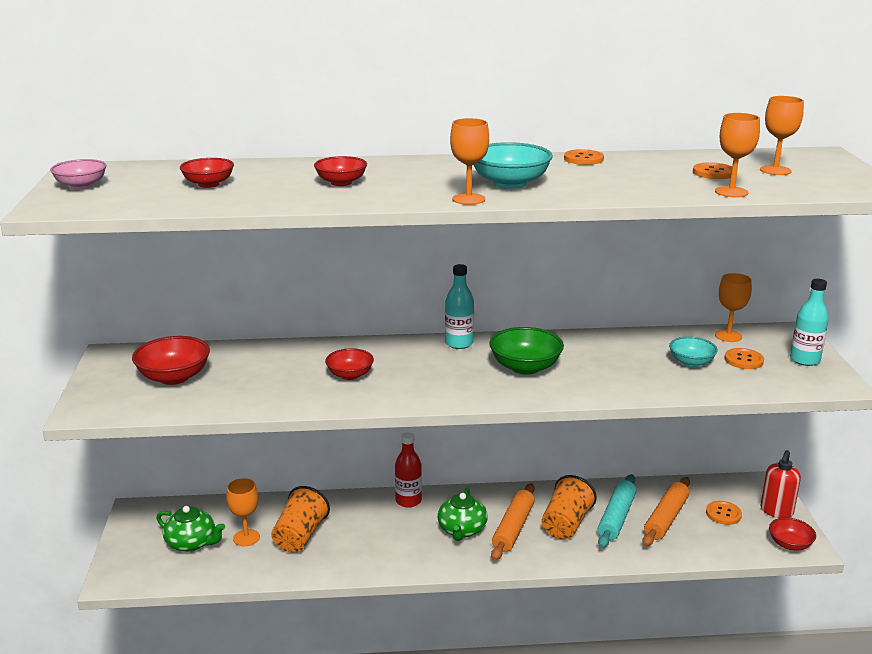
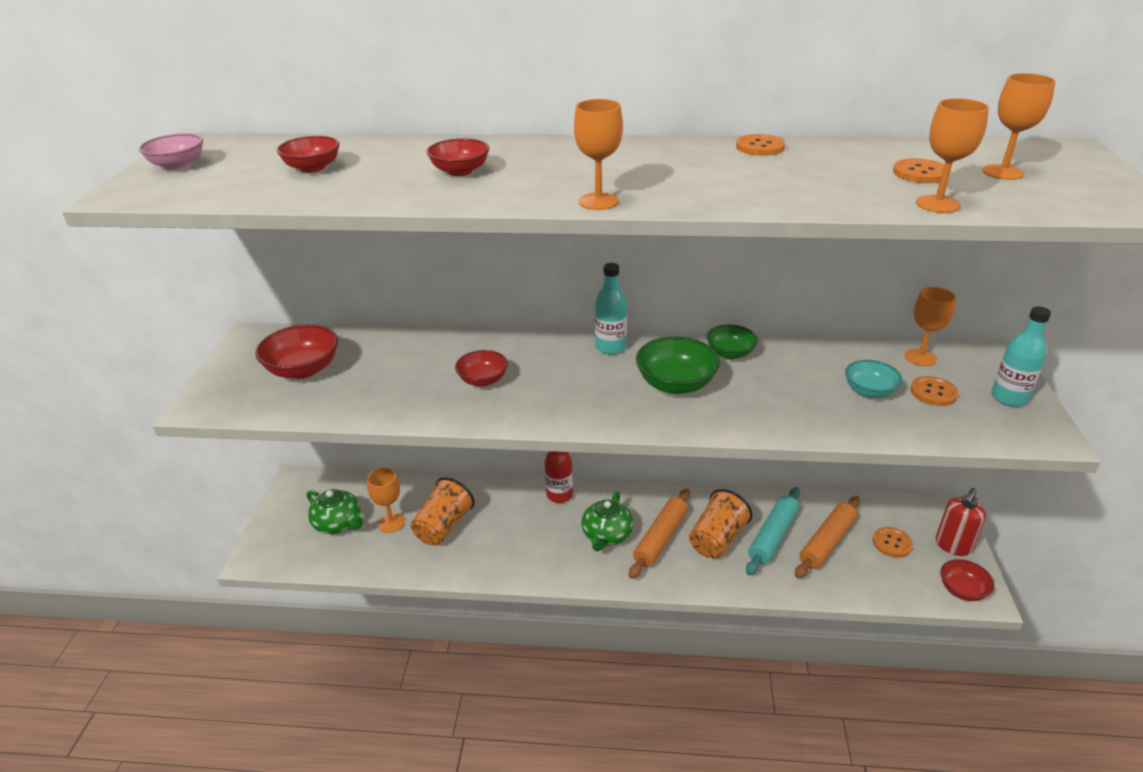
camera: 10 degrees right, 10 degrees up
turquoise bowl [474,142,553,189] -> none
none -> green bowl [706,324,758,359]

